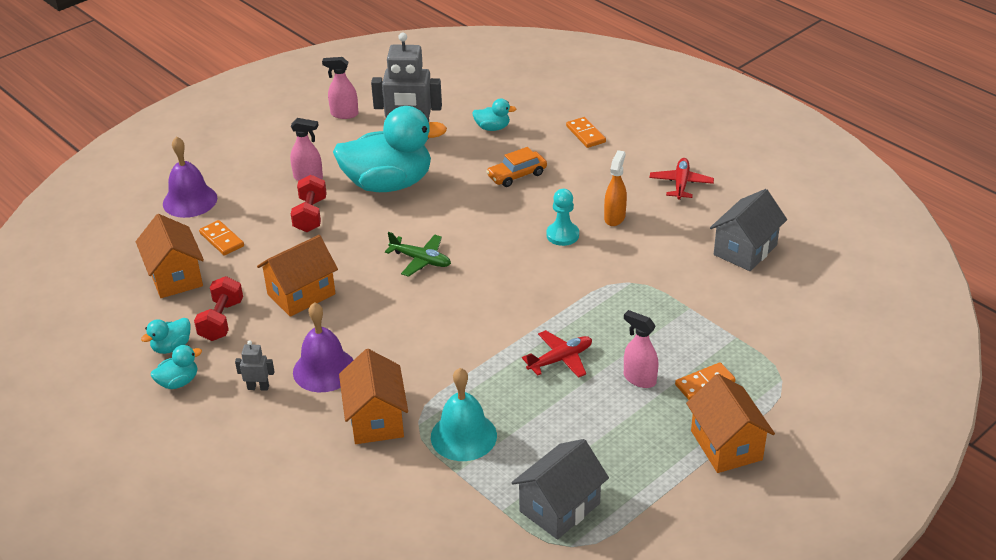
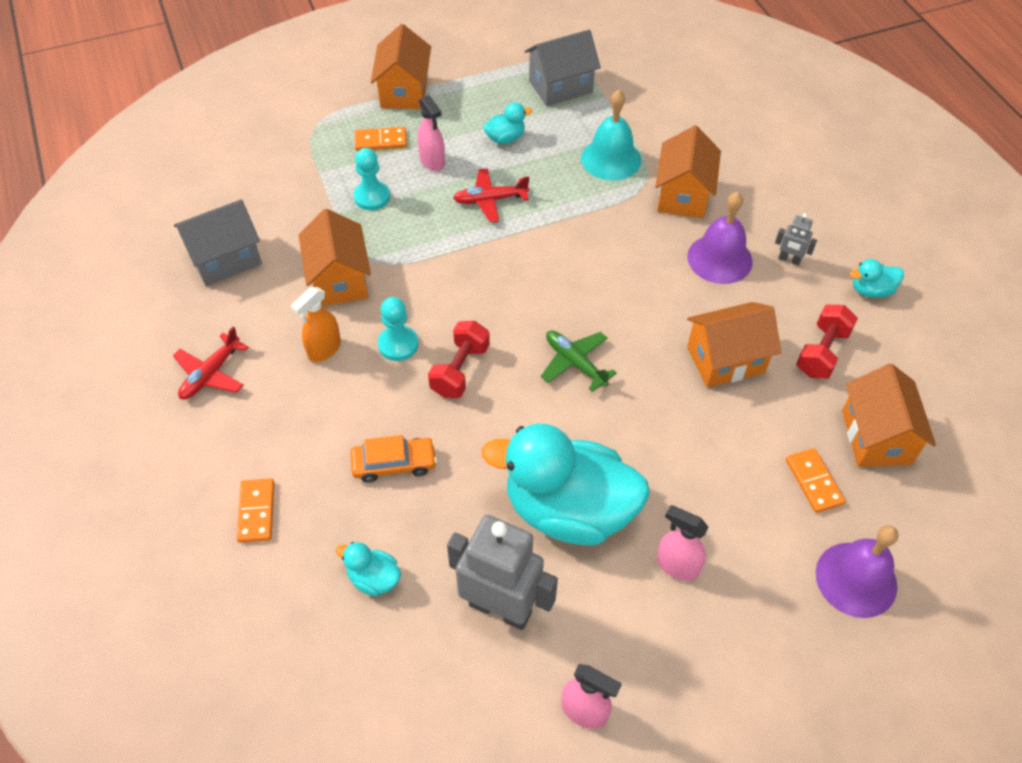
camera: 160 degrees left, 15 degrees up
turquoise duck [141,318,190,354] -> turquoise duck moved to [483,102,532,144]
red dumbbell [291,175,327,232] -> red dumbbell moved to [428,321,490,398]
none -> orange house [299,209,371,306]
none -> turquoise pawn [353,148,390,210]

